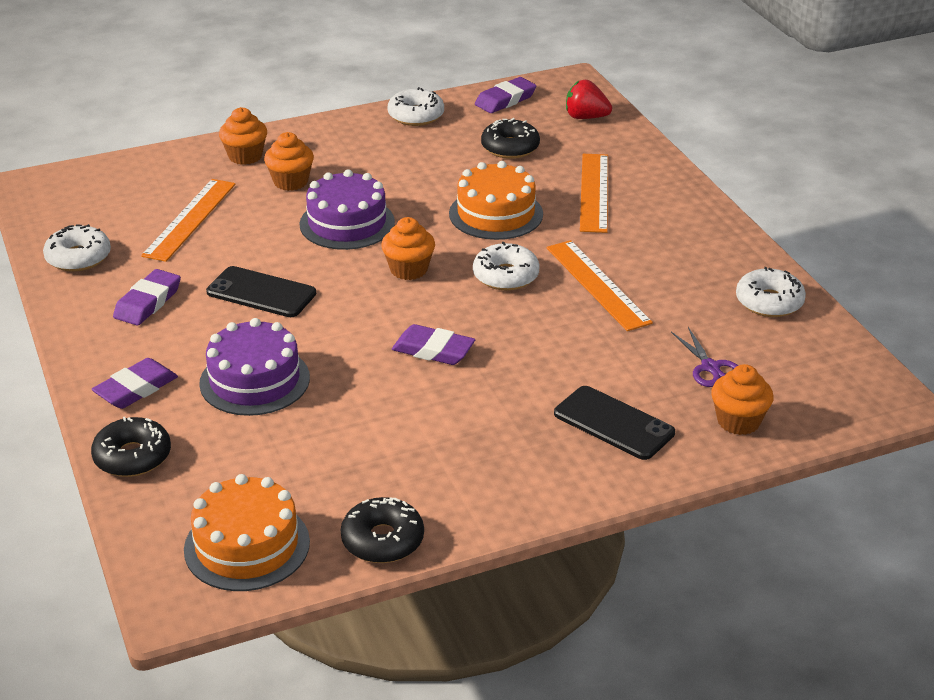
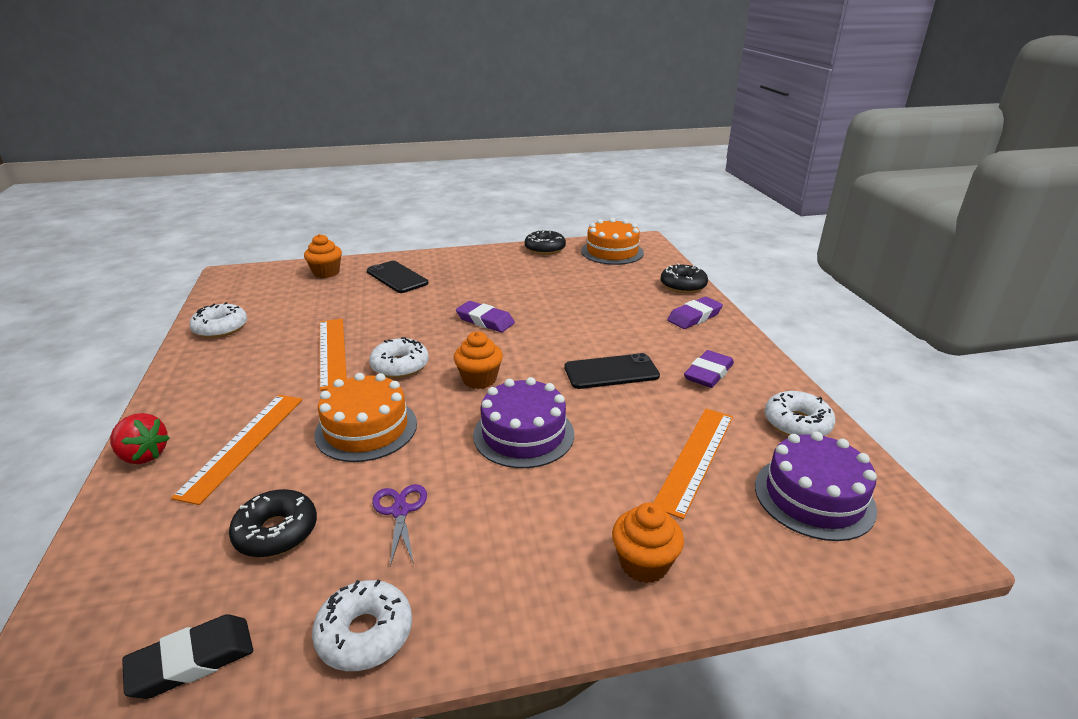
camera: 170 degrees left, 5 degrees down
purple cake [199,318,310,416] -> purple cake moved to [755,431,877,541]
black phone [206,266,316,317] -> black phone turned 45 degrees counterclockwise [564,353,660,389]
orange cupcake [264,132,314,191] -> none
purple eraser [475,77,537,113] -> black eraser [122,614,253,699]
red strawberry [566,80,612,119] -> red strawberry moved to [110,413,170,464]
purple scissors [671,327,738,387] -> purple scissors moved to [372,484,427,566]

